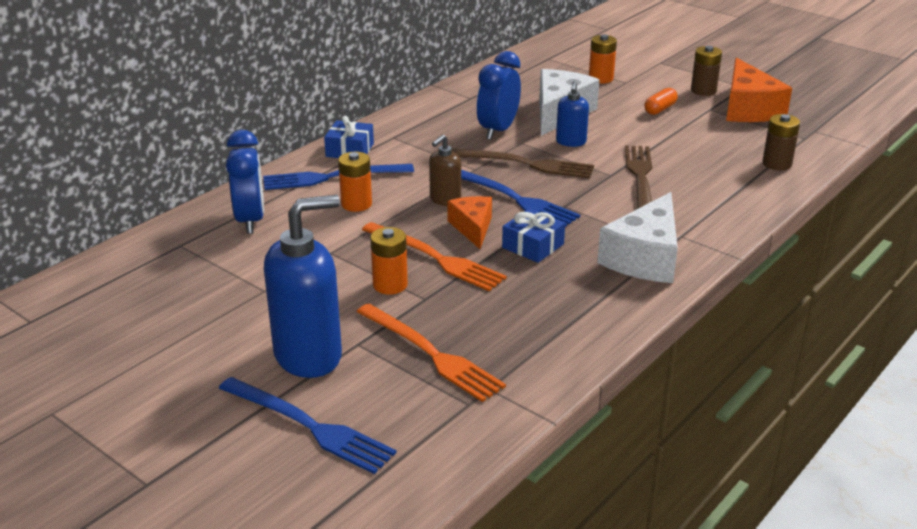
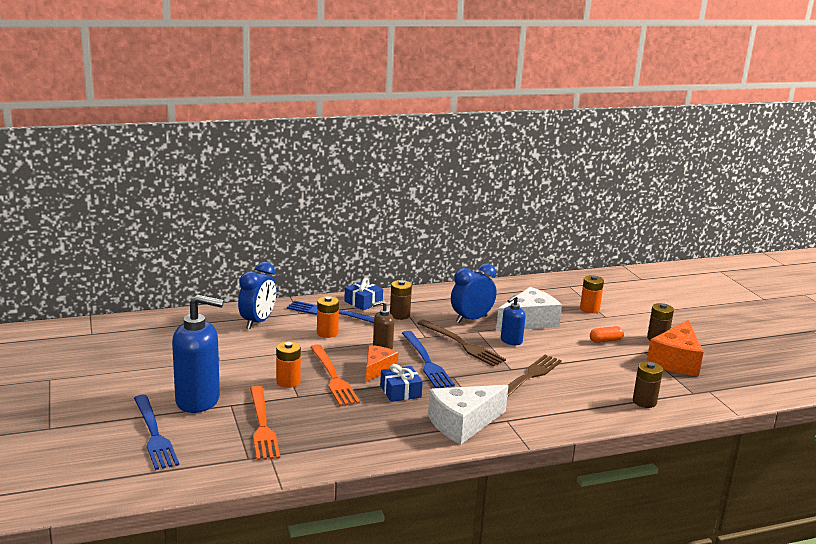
camera: 30 degrees right, 10 degrees down
none -> brown battery [390,280,412,320]

